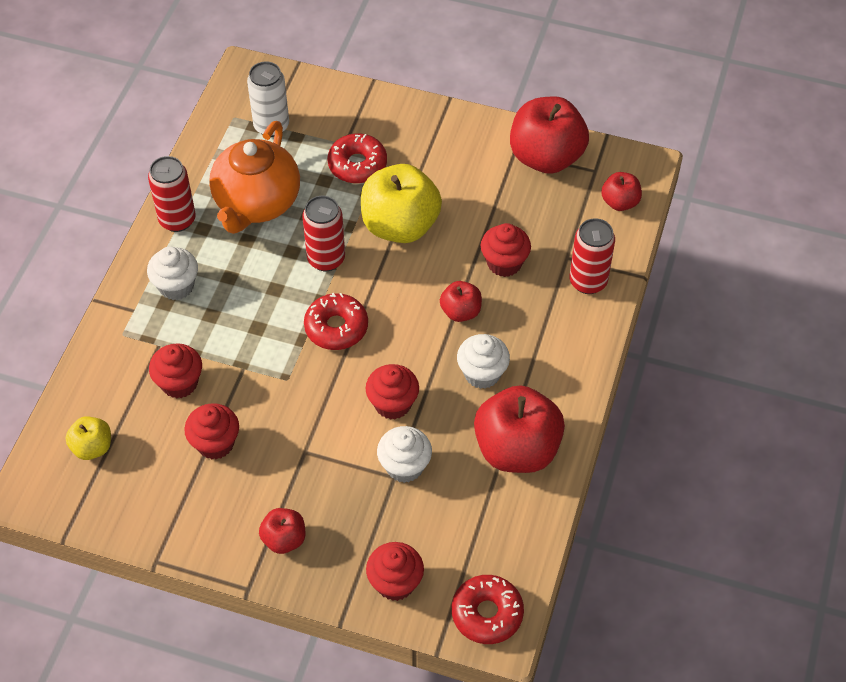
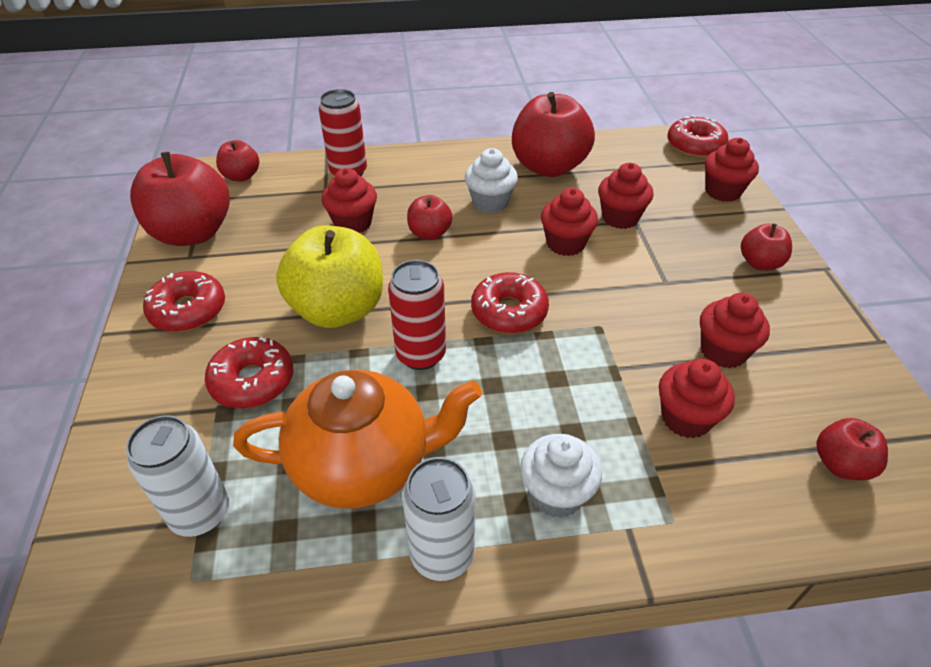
camera: 115 degrees left, 10 degrees down
yellow apple [65,416,111,460] -> red apple [816,418,888,480]
red can [148,156,196,232] -> white can [402,457,476,581]
white cupcake [377,426,432,483] -> red cupcake [598,163,653,229]
none -> red donut [143,271,225,332]

